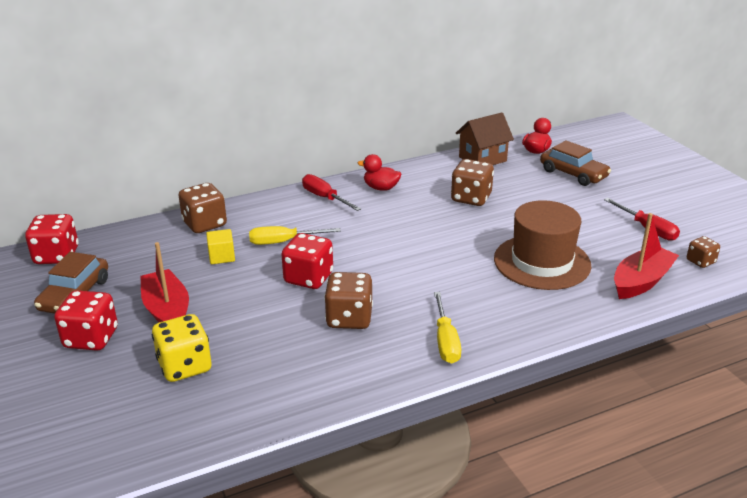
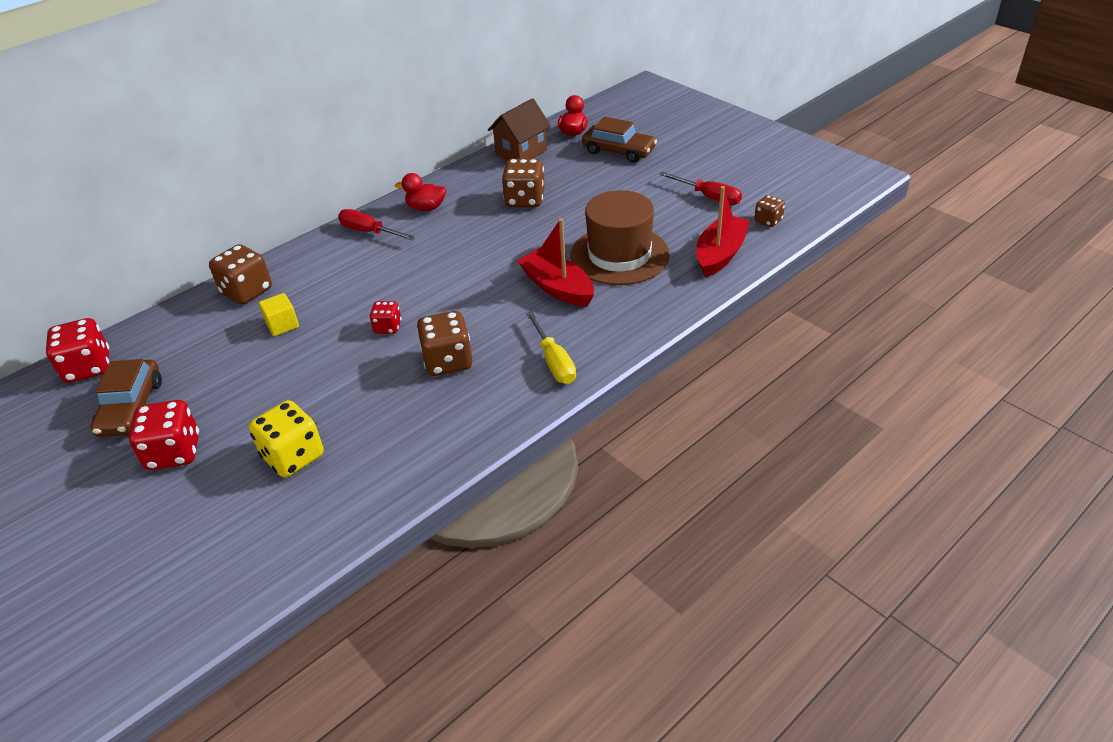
camera: 15 degrees left, 10 degrees up
red boat [140,242,189,322] -> red boat moved to [517,218,594,307]
yellow screwdriver [249,226,341,245] -> none
red dice [281,233,333,289] -> red dice [370,301,401,334], size x0.57

